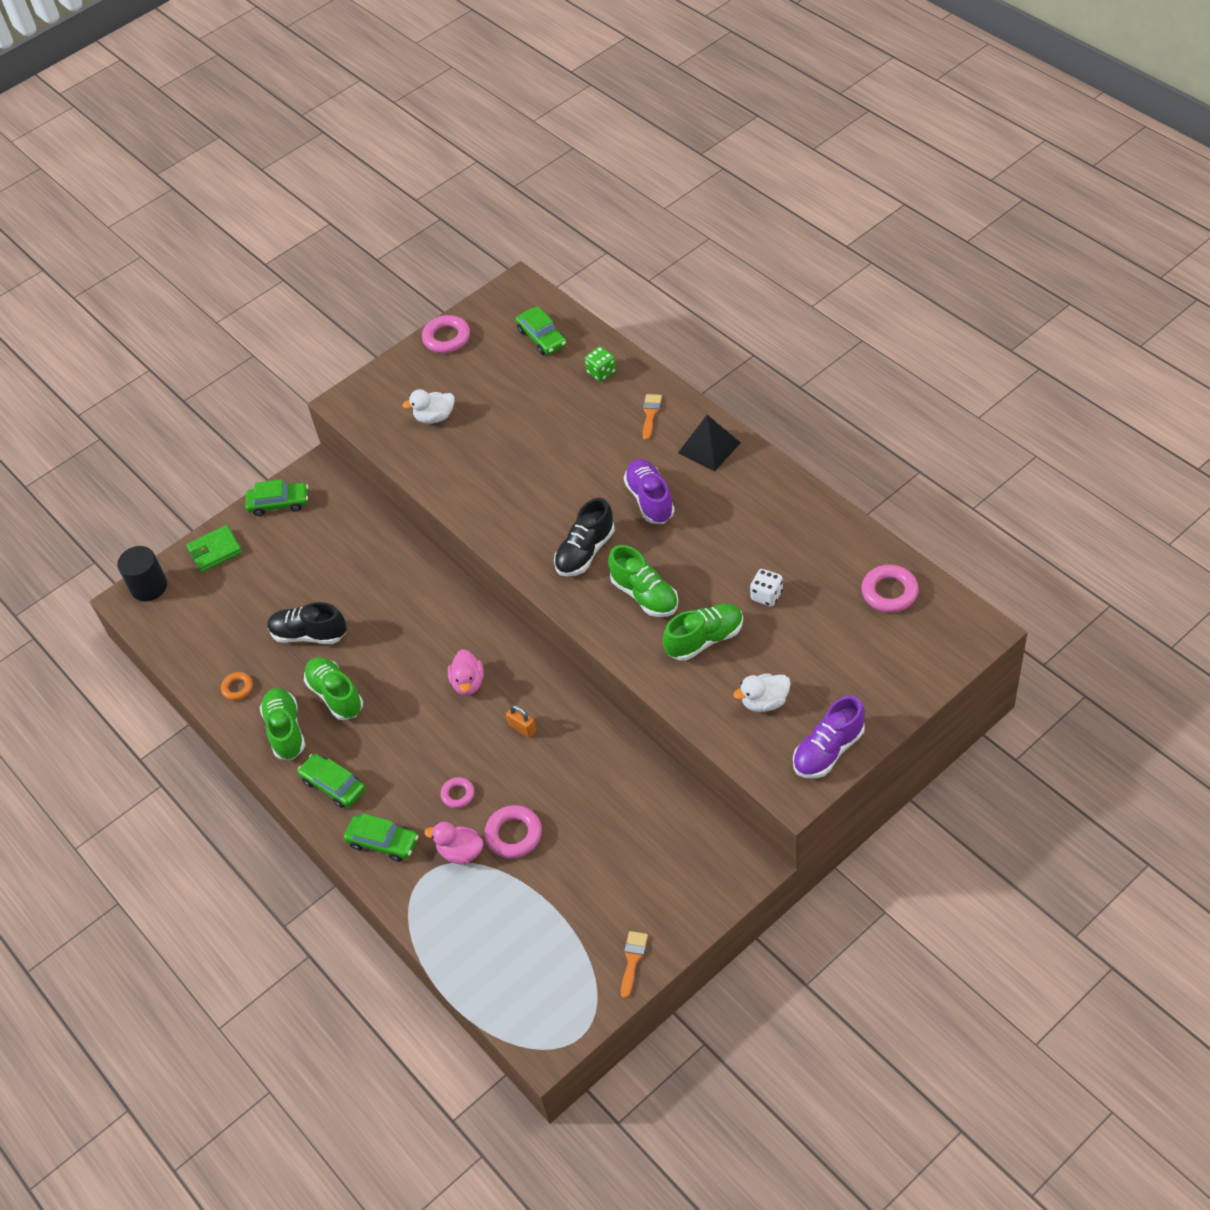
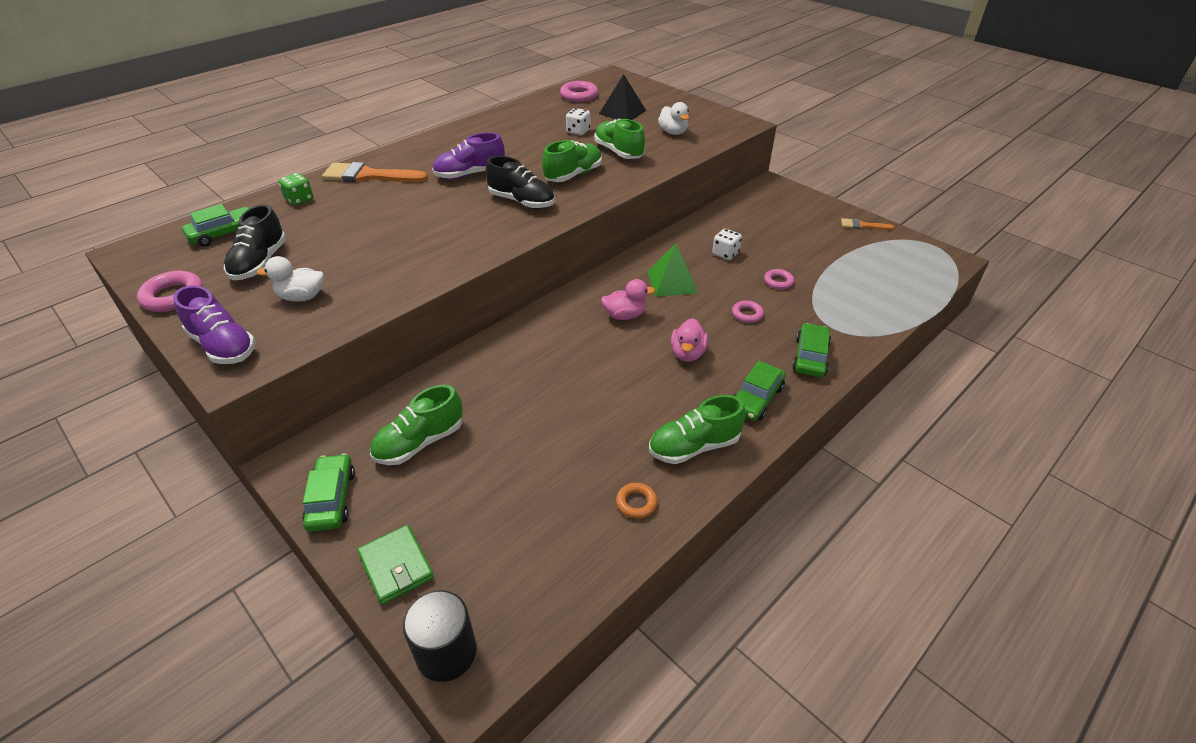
camera: 100 degrees left, 10 degrees down
black shoe [268,602,347,644] -> black shoe moved to [224,204,286,280]
green shoe [304,657,363,720] -> green shoe moved to [370,384,463,465]
white duck [402,389,454,424] -> white duck turned 105 degrees clockwise [257,256,324,301]
pink duck [424,822,484,865] -> pink duck moved to [671,318,708,362]
pink ring [484,805,542,858] -> pink ring [764,269,794,289], size x0.60
orange padlock [506,705,536,738] -> green pyramid [648,243,698,297]
orange brush [642,394,662,440] -> orange brush [322,162,428,183], size x1.92
black pyramid [678,415,741,472] -> black pyramid moved to [599,74,646,120]
purple shoe [793,696,865,778] -> purple shoe moved to [173,285,256,364]
none -> white dice [712,229,742,260]

